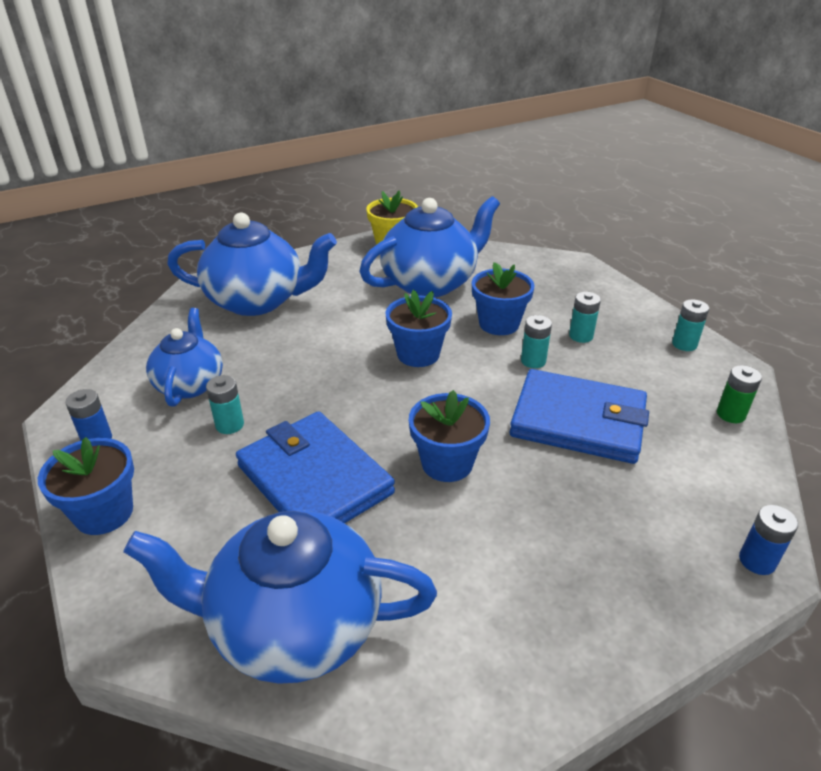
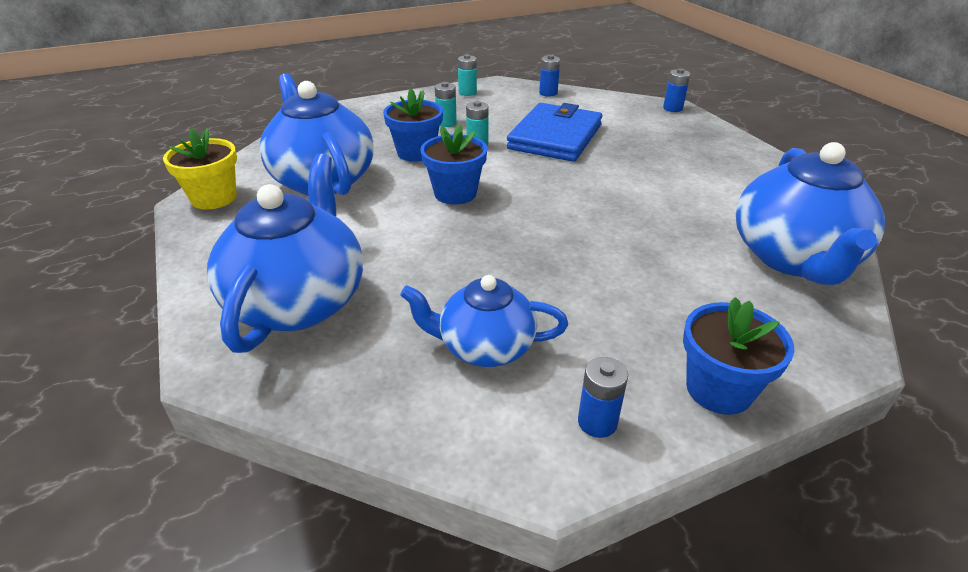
camera: 85 degrees left, 0 degrees up
turquoise battery [206,375,244,434] -> none
blue wallet [236,411,395,523] -> none
blue flower pot [409,390,490,482] -> none
green battery [717,365,762,423] -> blue battery [539,55,560,97]

